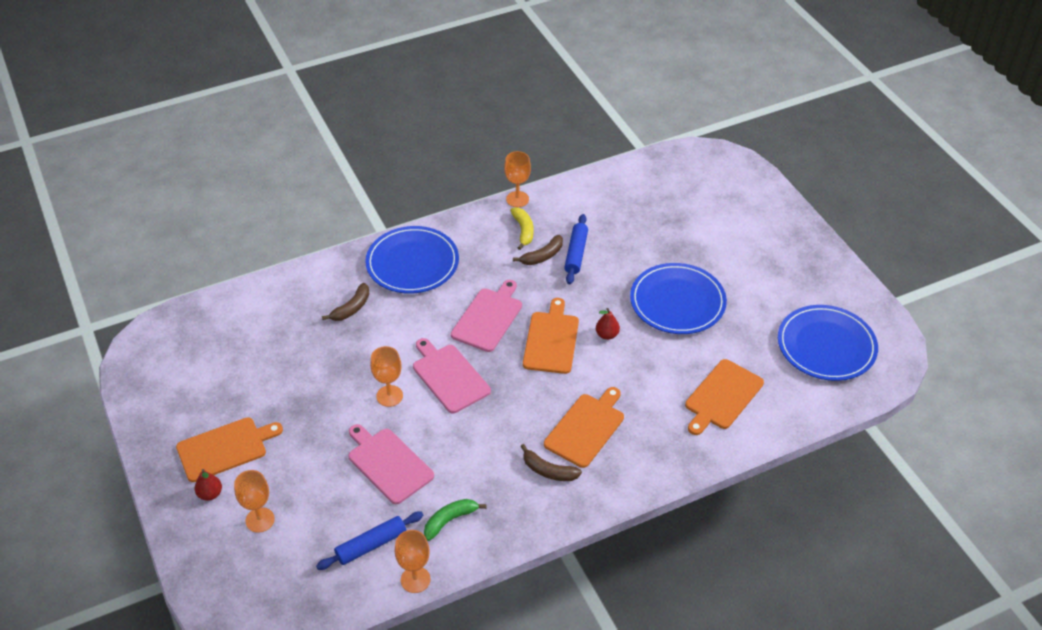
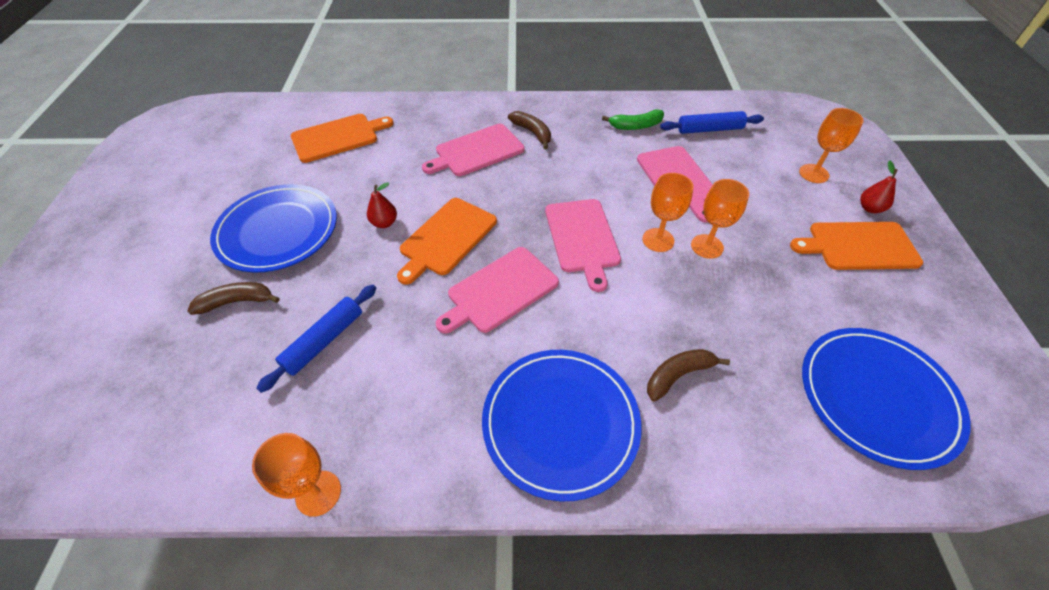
camera: 155 degrees left, 5 degrees up
orange goblet [395,530,430,593] -> orange goblet moved to [691,179,749,259]
yellow banana [510,207,534,250] -> none
brown banana [513,235,563,265] -> brown banana moved to [187,282,280,315]
orange cutting board [544,387,624,468] -> pink cutting board [422,124,525,176]
blue plate [778,305,878,381] -> blue plate moved to [802,328,970,470]

